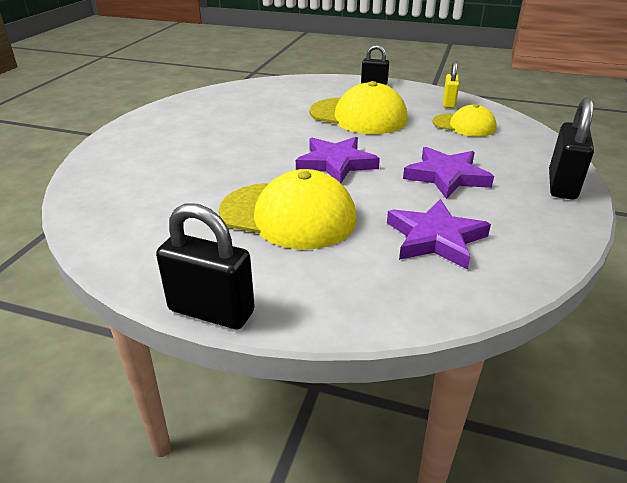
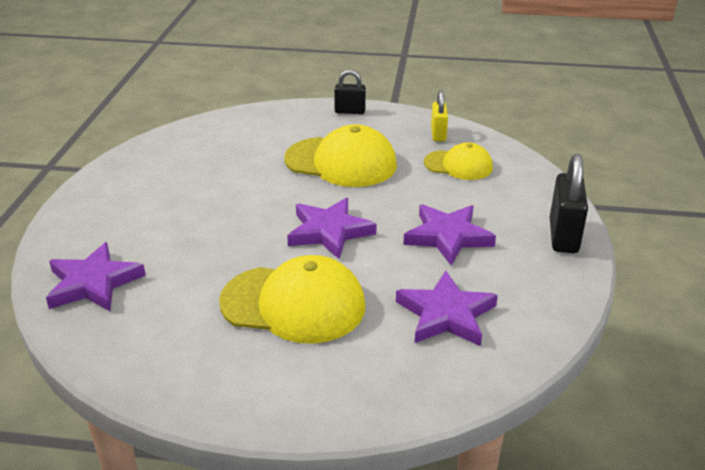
camera: 10 degrees left, 0 degrees up
black padlock [156,203,255,330] -> none
none -> purple star [46,242,146,311]

